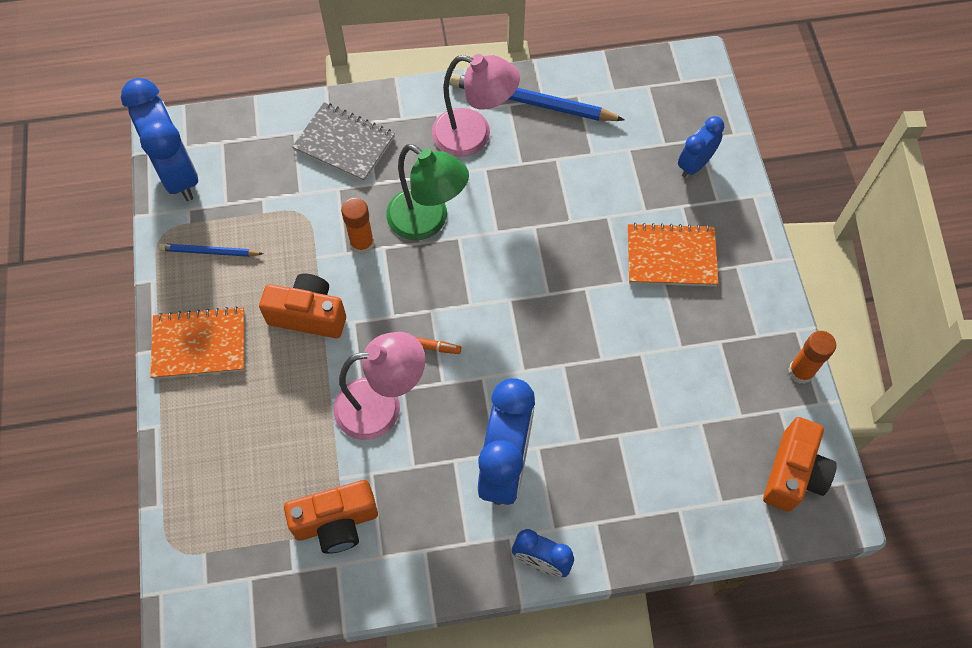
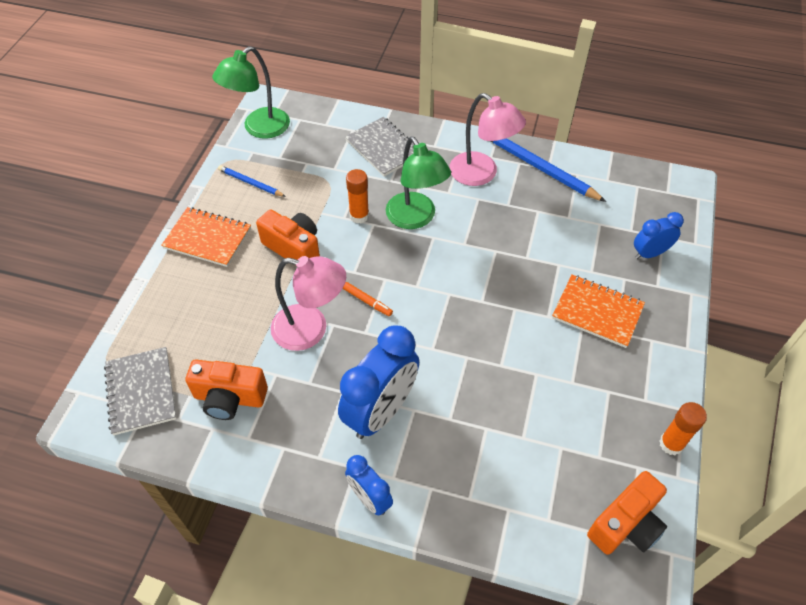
camera: 25 degrees right, 10 degrees down
blue clock [121,78,198,201] -> green lamp [212,46,290,139]
none -> grey notebook [104,347,177,435]

